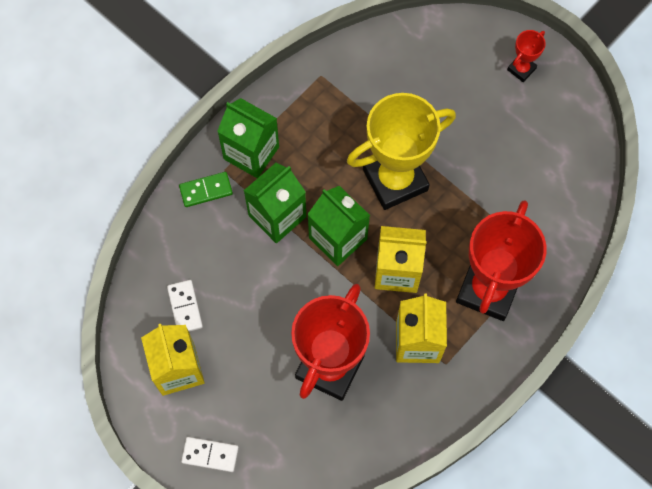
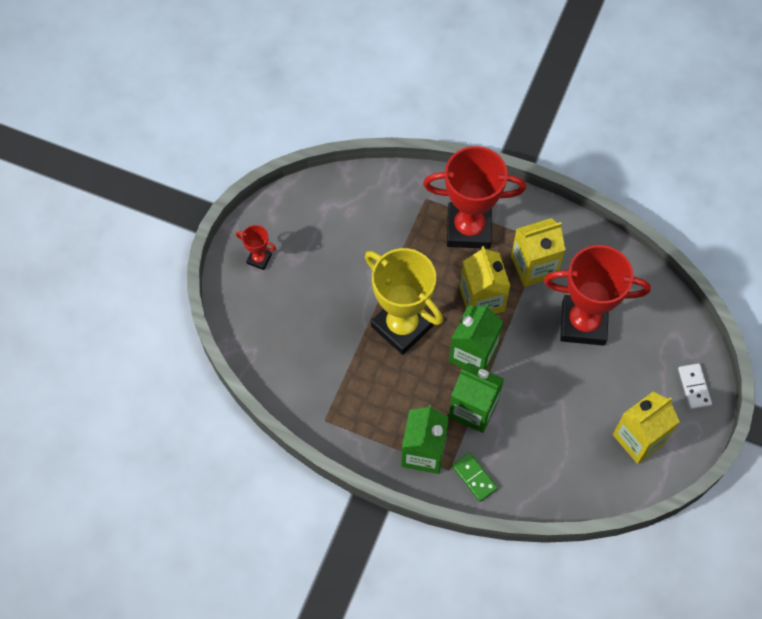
camera: 110 degrees left, 5 degrees down
white domino [167,280,203,332] -> none

